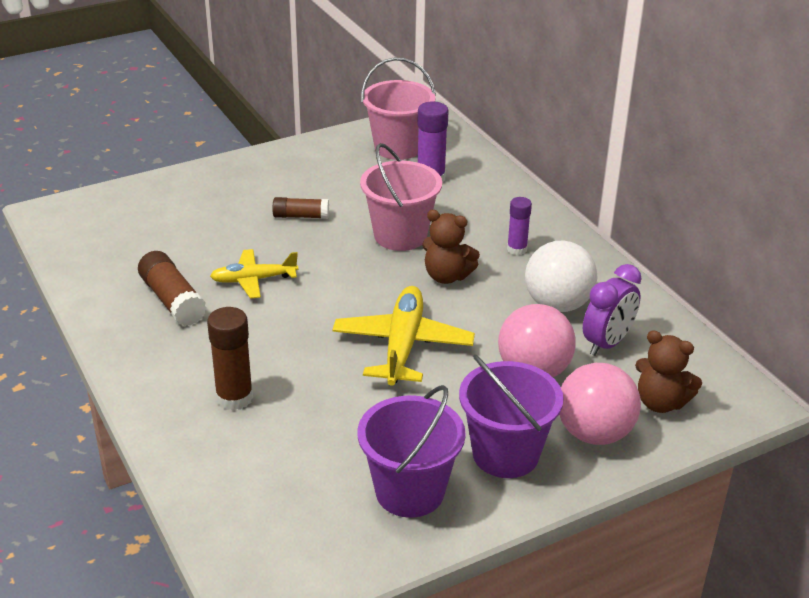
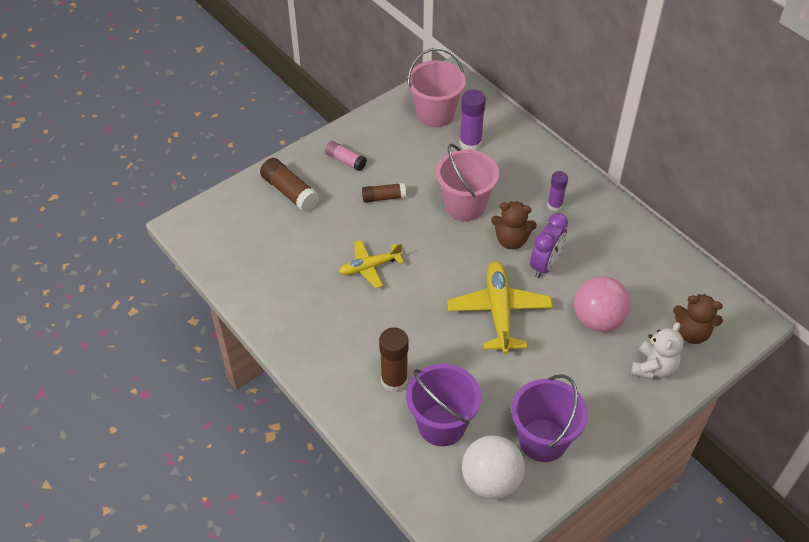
camera: 10 degrees left, 15 degrees up
brown glue stick [138,251,206,326] -> brown glue stick moved to [260,158,319,212]
purple bucket [459,354,564,478] -> purple bucket moved to [406,364,481,446]
white ball [525,240,597,312] -> white ball moved to [462,435,525,499]
pink ball [559,363,641,445] -> white teddy bear [631,322,684,379]
purple clock [583,264,642,356] -> purple clock moved to [530,213,568,278]
none -> pink glue stick [325,141,367,171]

